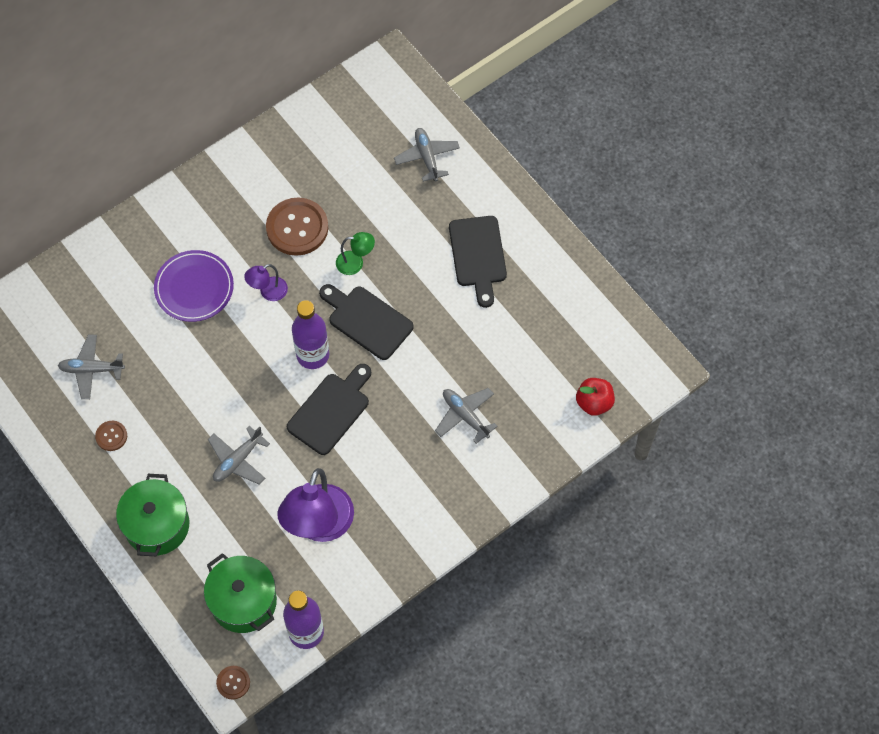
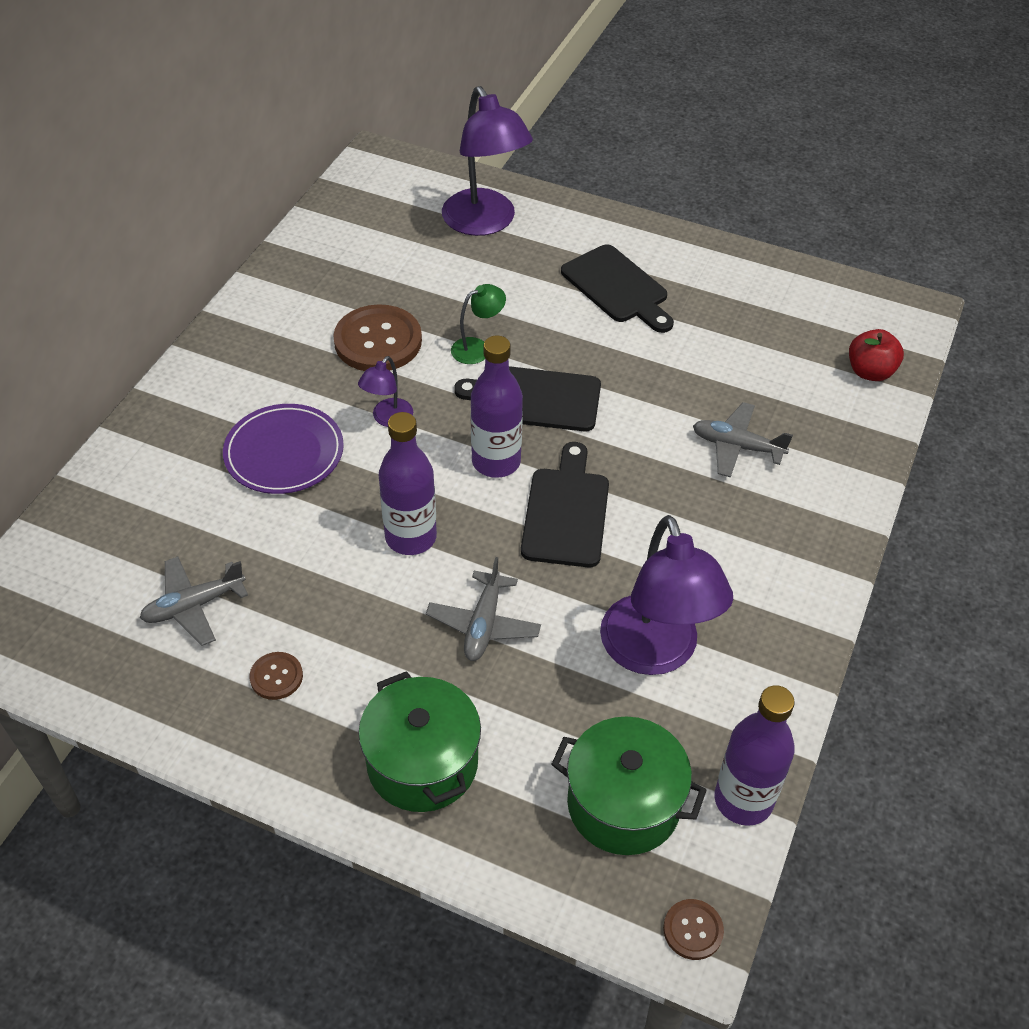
camera: 30 degrees left, 15 degrees down
grey plane [394,128,460,182] -> purple lamp [442,86,533,236]
none -> purple bottle [379,412,437,555]

